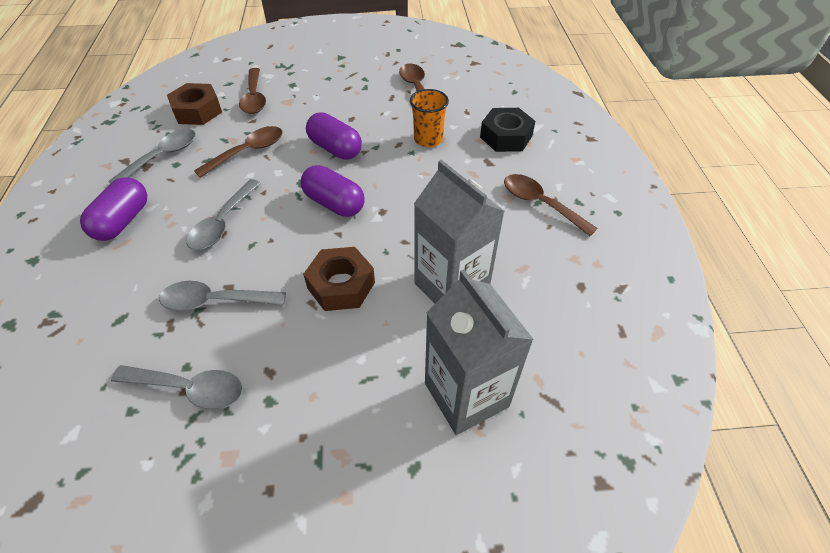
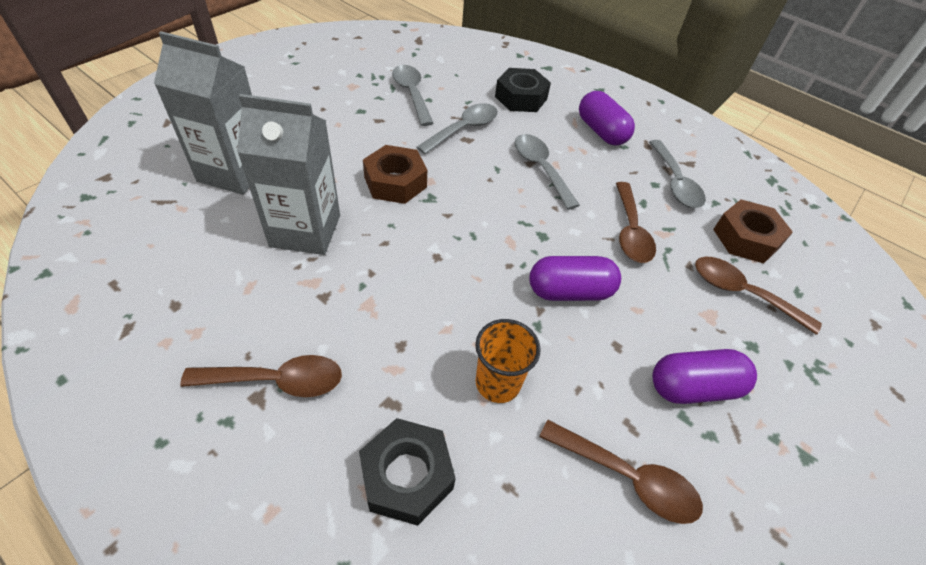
camera: 130 degrees right, 0 degrees up
grey spoon [111,365,243,410] -> grey spoon turned 105 degrees clockwise [392,65,433,126]
purple capsule [301,165,365,217] -> purple capsule moved to [653,349,757,404]
none -> black nut [495,68,551,112]

